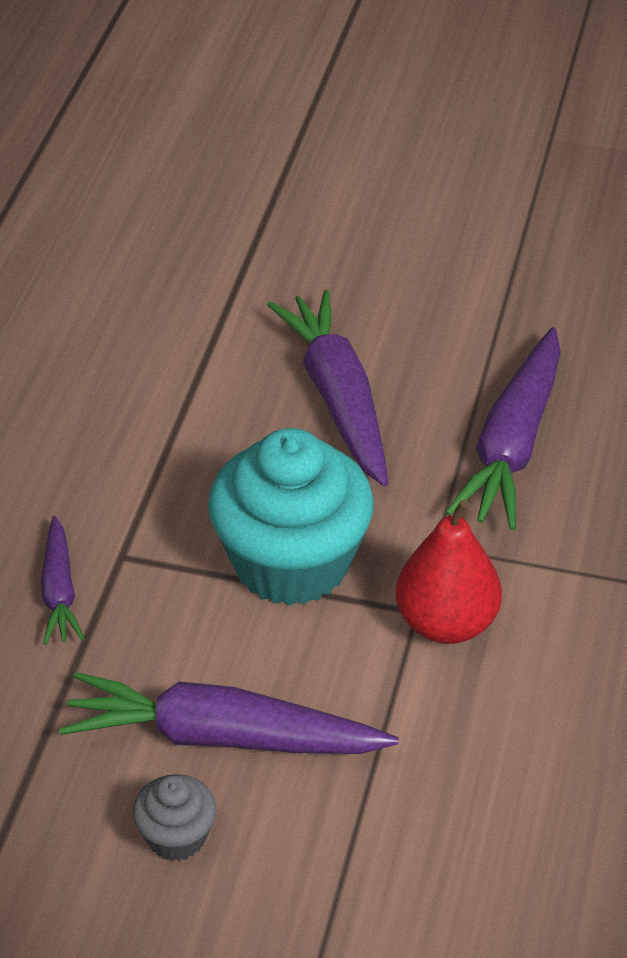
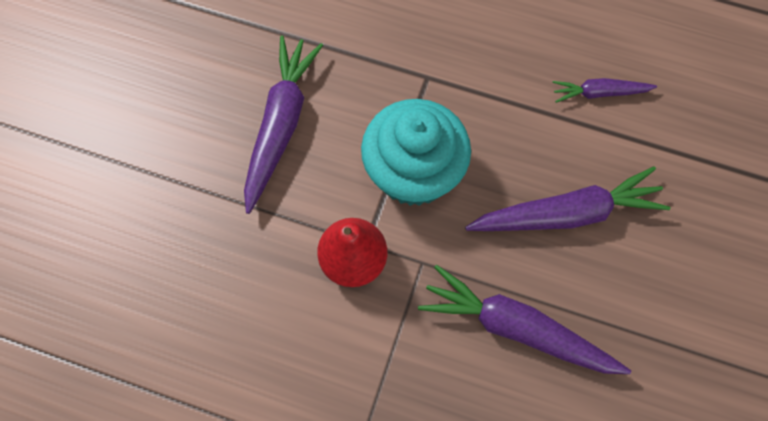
camera: 95 degrees right, 25 degrees up
purple carrot [41,516,85,645] -> purple carrot moved to [552,78,657,103]
grey cupcake [133,774,217,861] -> none

